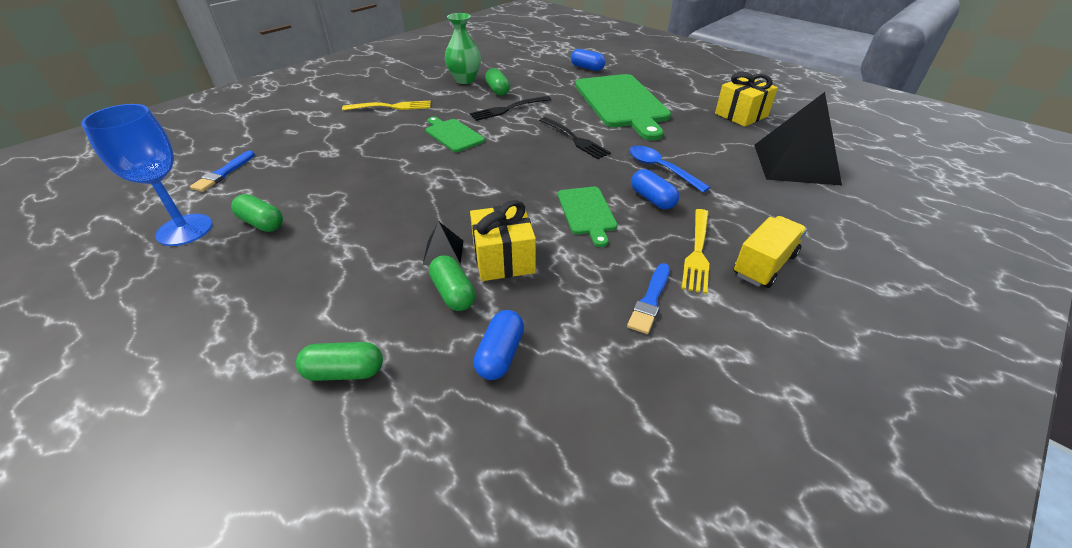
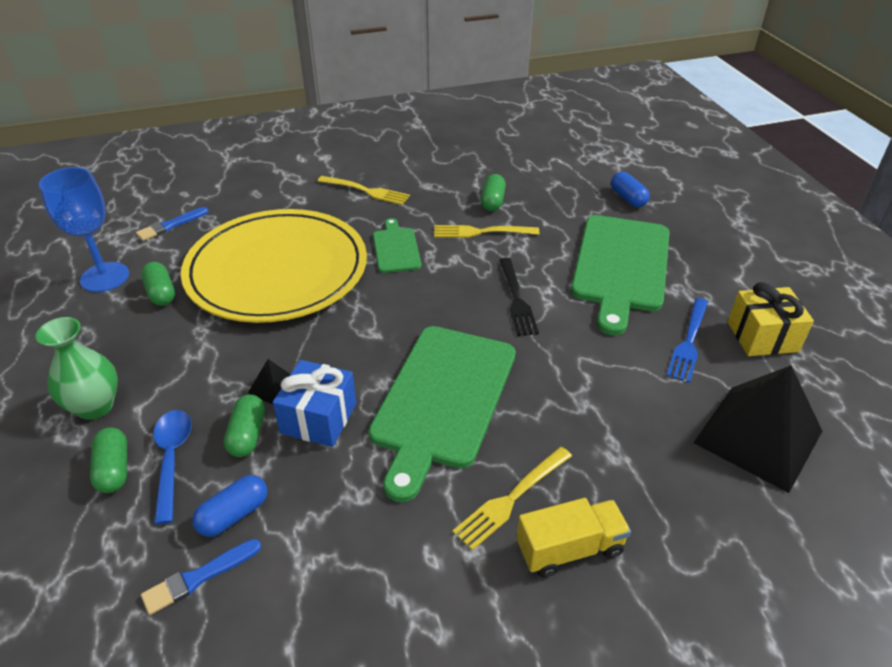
camera: 30 degrees right, 0 degrees up
green capsule [296,342,383,381] -> green capsule turned 45 degrees clockwise [90,427,127,493]
green vase [445,13,481,84] -> green vase moved to [36,317,118,420]
black fork [469,96,551,121] -> yellow fork [434,225,539,238]
yellow gift [470,200,536,281] -> blue gift [273,360,356,447]
green cutting board [558,187,618,247] -> green cutting board [368,326,516,502], size x2.01
blue brush [627,263,670,334] -> blue brush moved to [141,539,261,615]
blue spoon [629,146,711,193] -> blue spoon moved to [153,410,192,524]
blue capsule [631,169,679,209] -> none
none -> yellow plate [181,209,367,323]
none -> blue fork [666,298,708,383]

